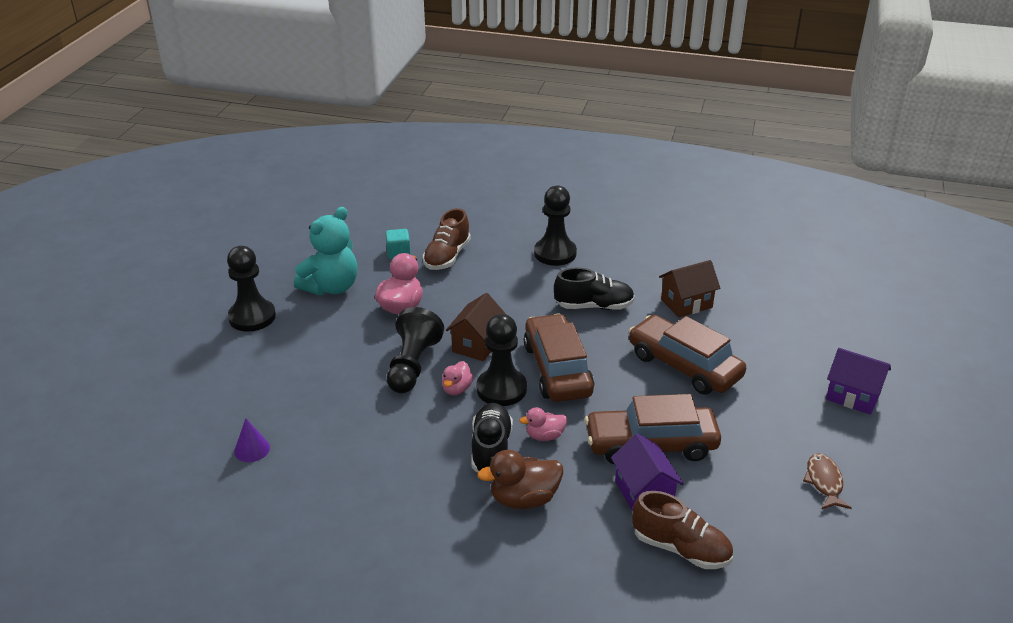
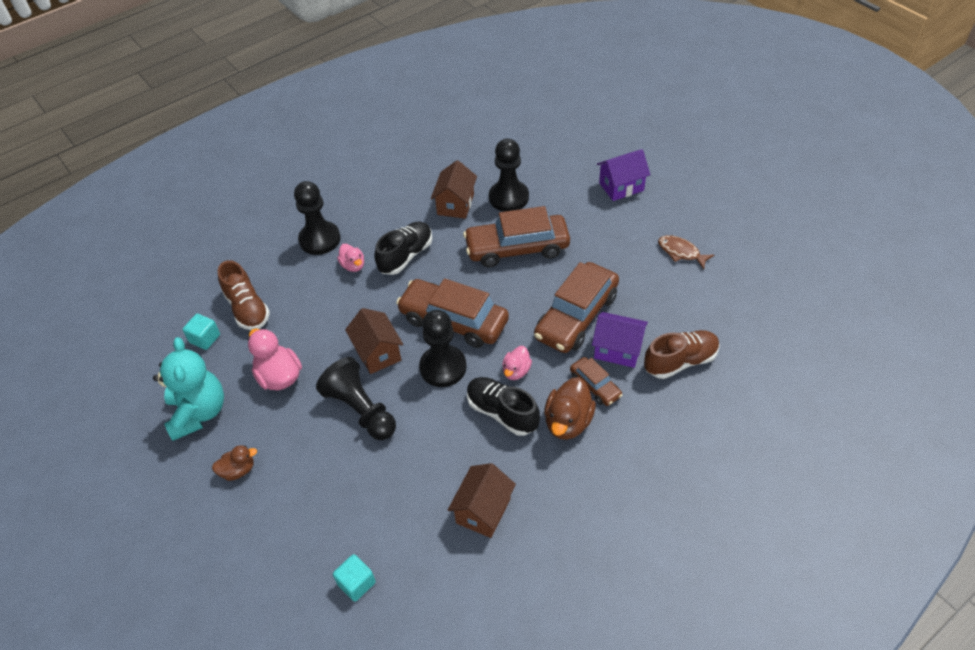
camera: 50 degrees left, 15 degrees up
black pawn [227,246,276,332] -> black pawn moved to [489,139,529,212]
purple cone [234,418,270,462] -> turquoise cube [333,554,376,602]
pink duck [442,361,473,395] -> pink duck moved to [337,244,364,272]
none -> brown duck [212,445,257,481]
none -> brown house [448,463,516,538]
none -> brown car [570,357,622,406]

